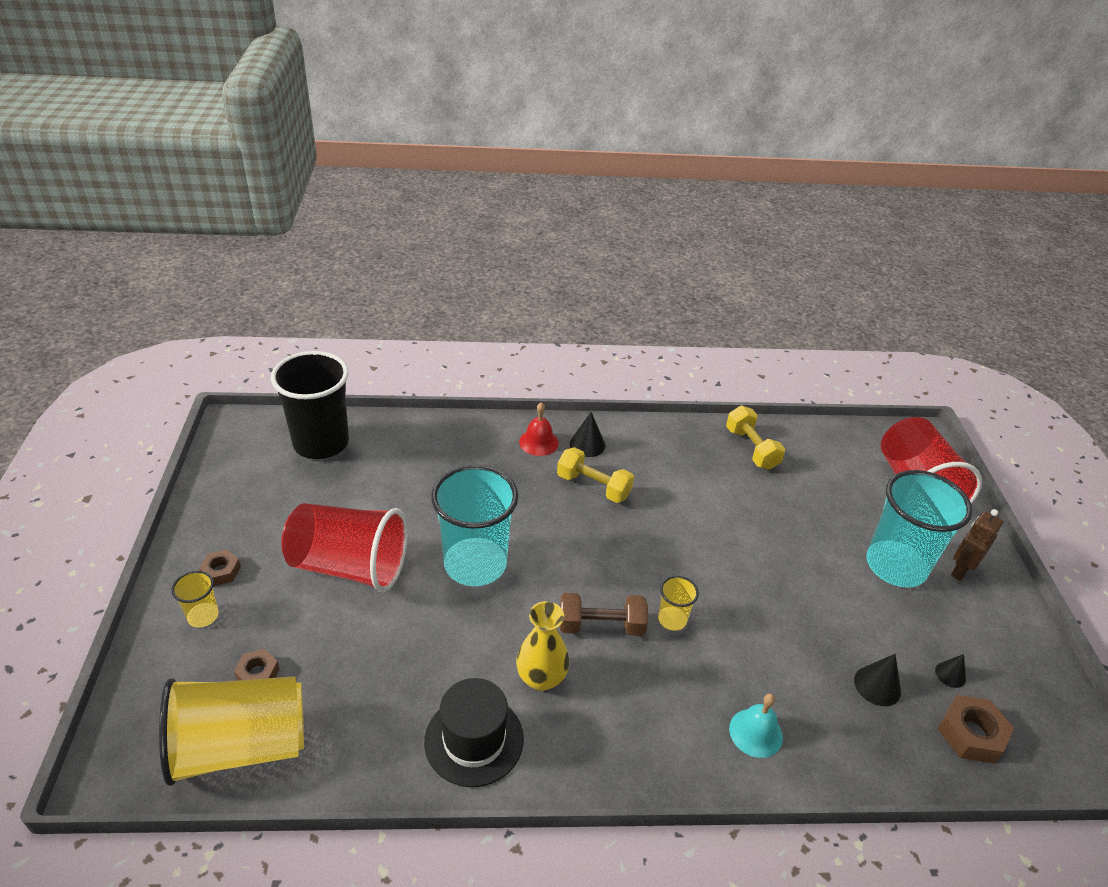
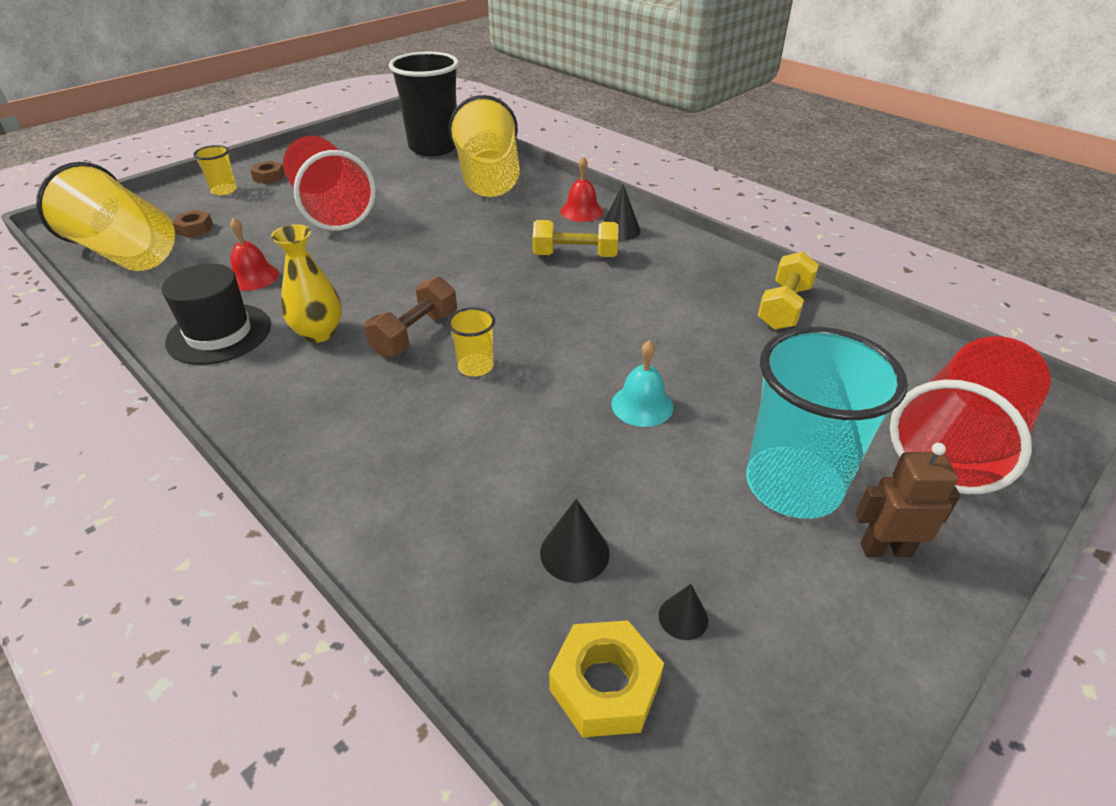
camera: 50 degrees right, 0 degrees up
turquoise cup [431,465,518,586] -> none
yellow dumbbell [557,447,634,503] -> yellow dumbbell turned 75 degrees counterclockwise [533,220,619,257]
brown dumbbell [560,593,648,636] -> brown dumbbell turned 75 degrees clockwise [364,276,457,357]
turquoise bell [729,693,783,758] -> turquoise bell moved to [611,340,673,427]
brown nut [938,695,1014,764] -> yellow nut [549,620,664,737]
none -> red bell [230,217,279,291]
none -> yellow cup [449,95,520,197]

